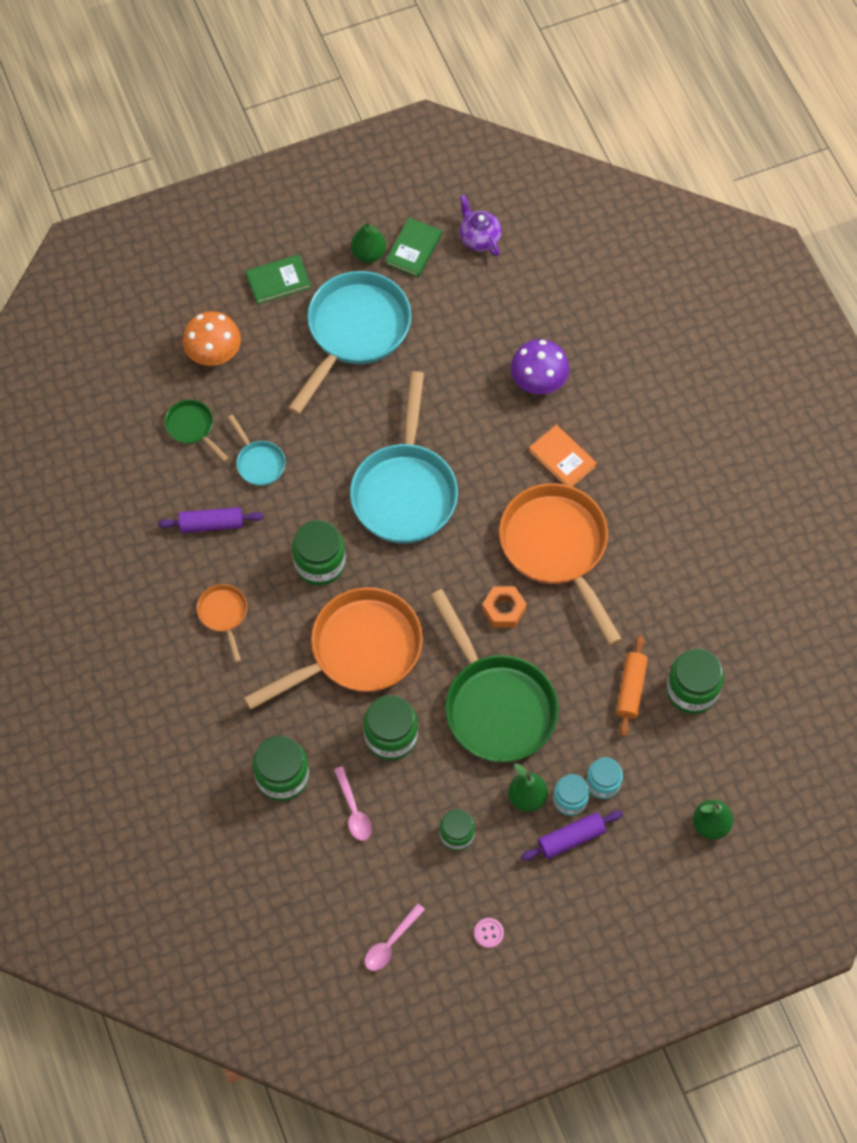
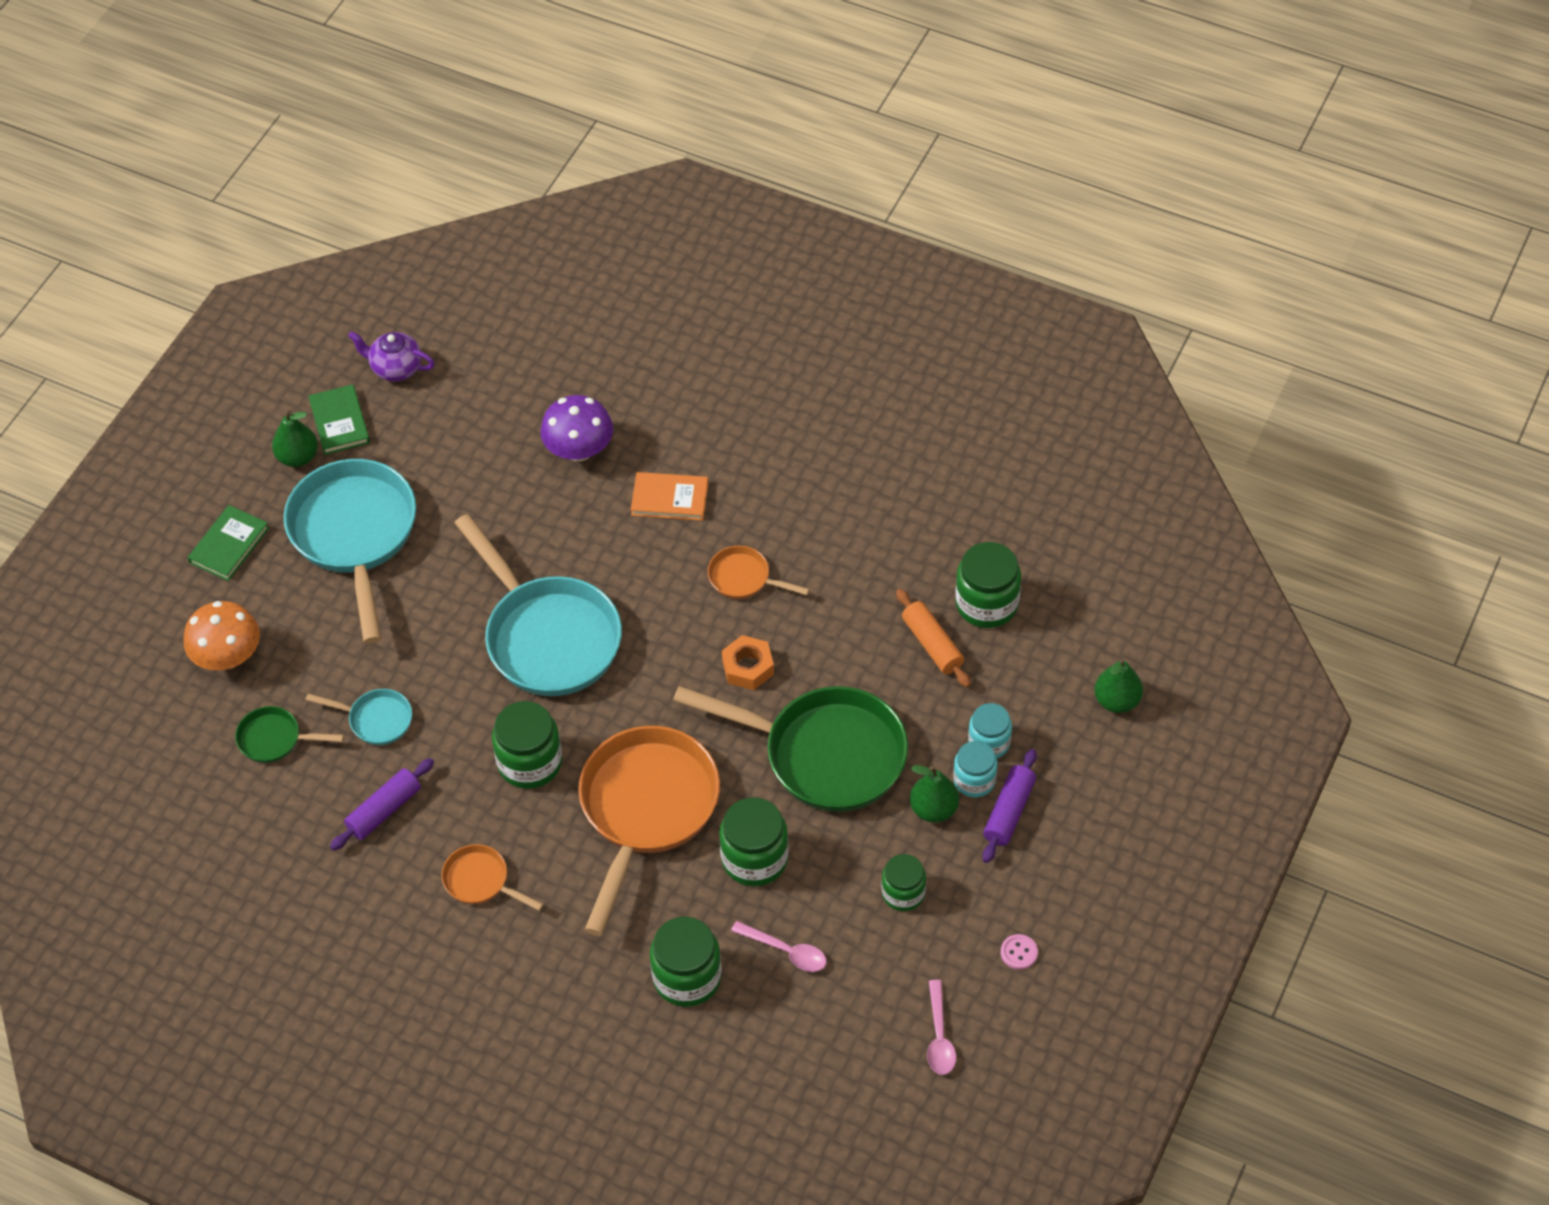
camera: 40 degrees left, 10 degrees down
orange pan [499,483,622,646] -> orange pan [708,546,810,599], size x0.46

